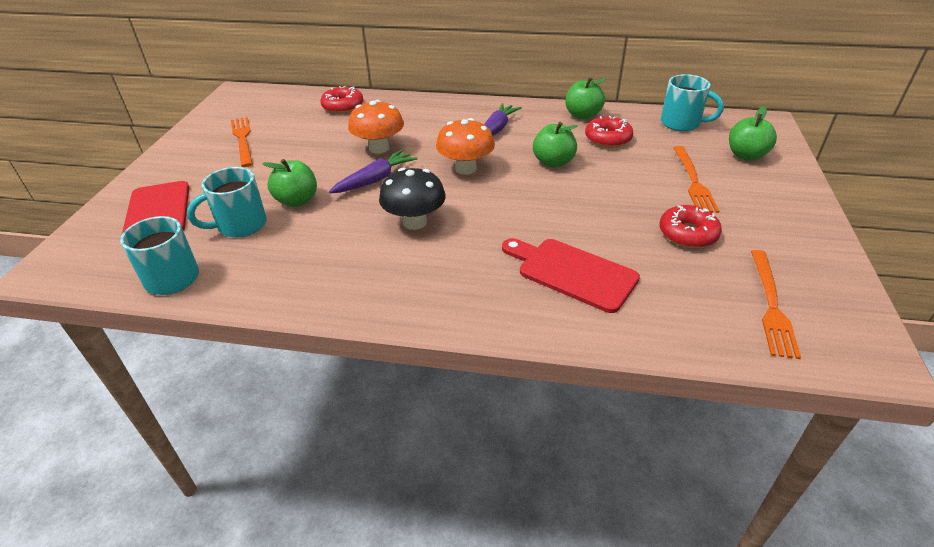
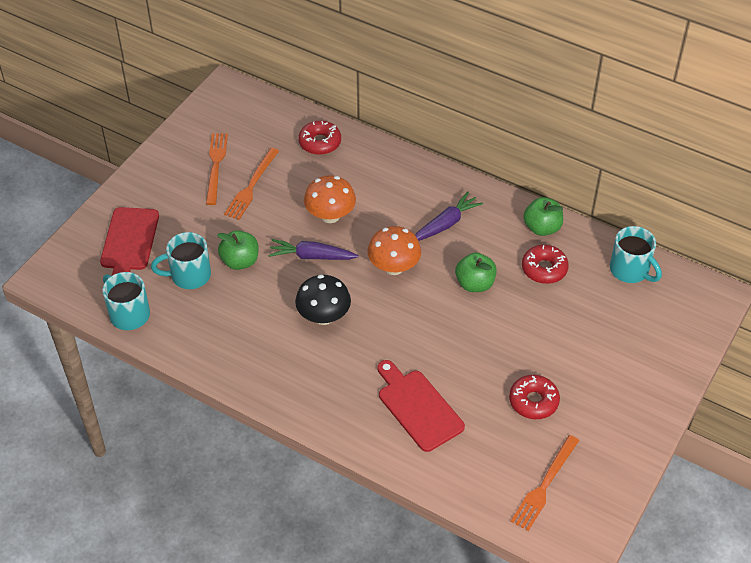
camera: 20 degrees right, 10 degrees up
purple carrot [329,150,418,193] -> purple carrot turned 150 degrees counterclockwise [268,239,359,260]
orange fork [673,146,719,213] -> orange fork moved to [224,148,279,220]
green apple [729,106,777,161] -> none

